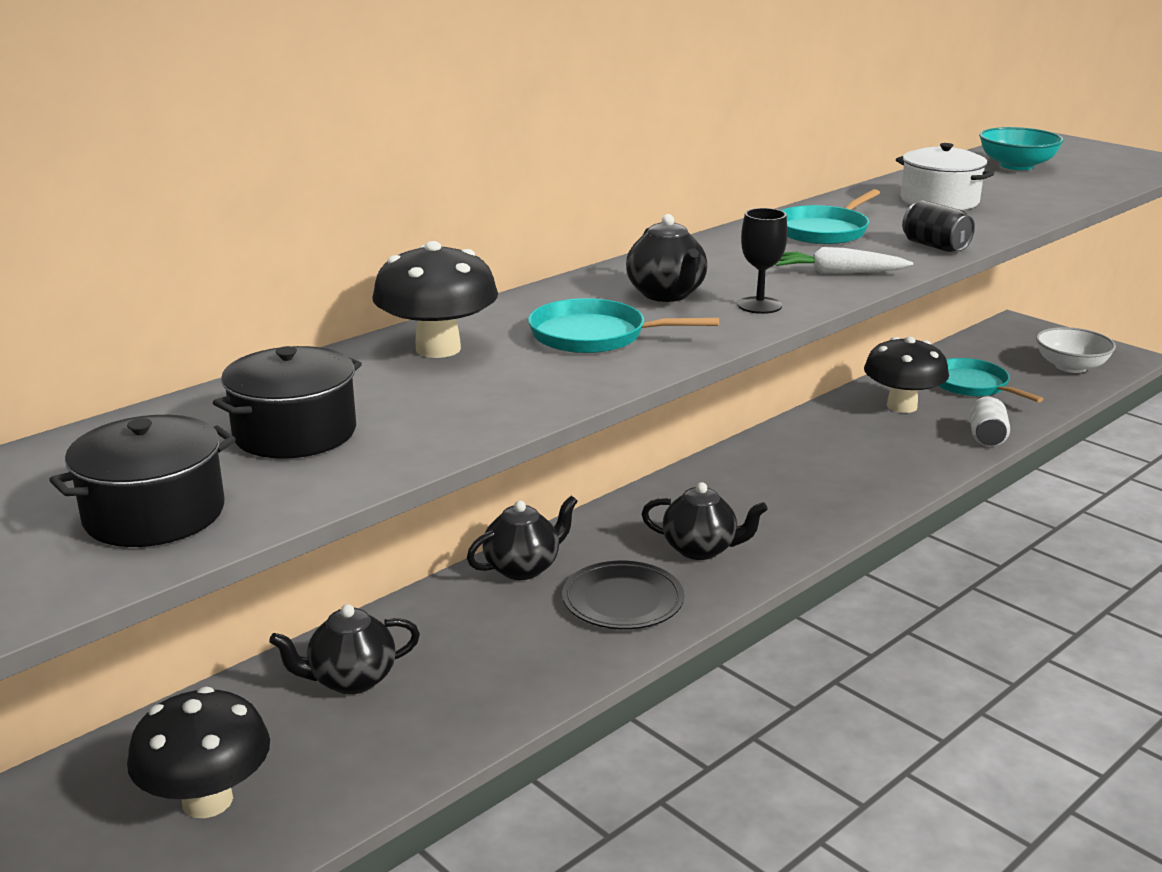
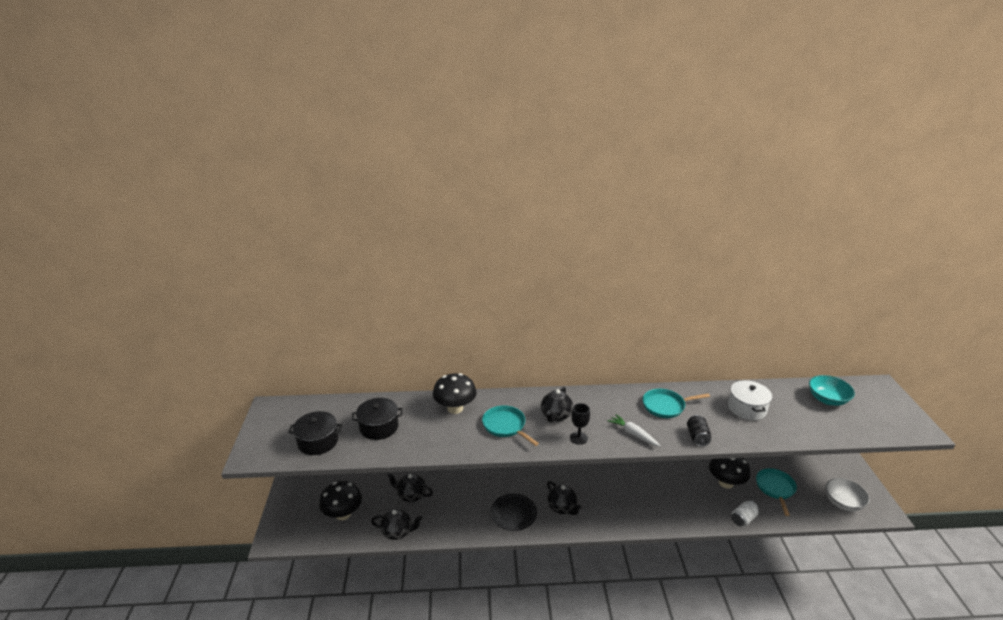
camera: 40 degrees right, 5 degrees up
black teapot [467,496,578,580] -> black teapot moved to [371,509,422,540]

